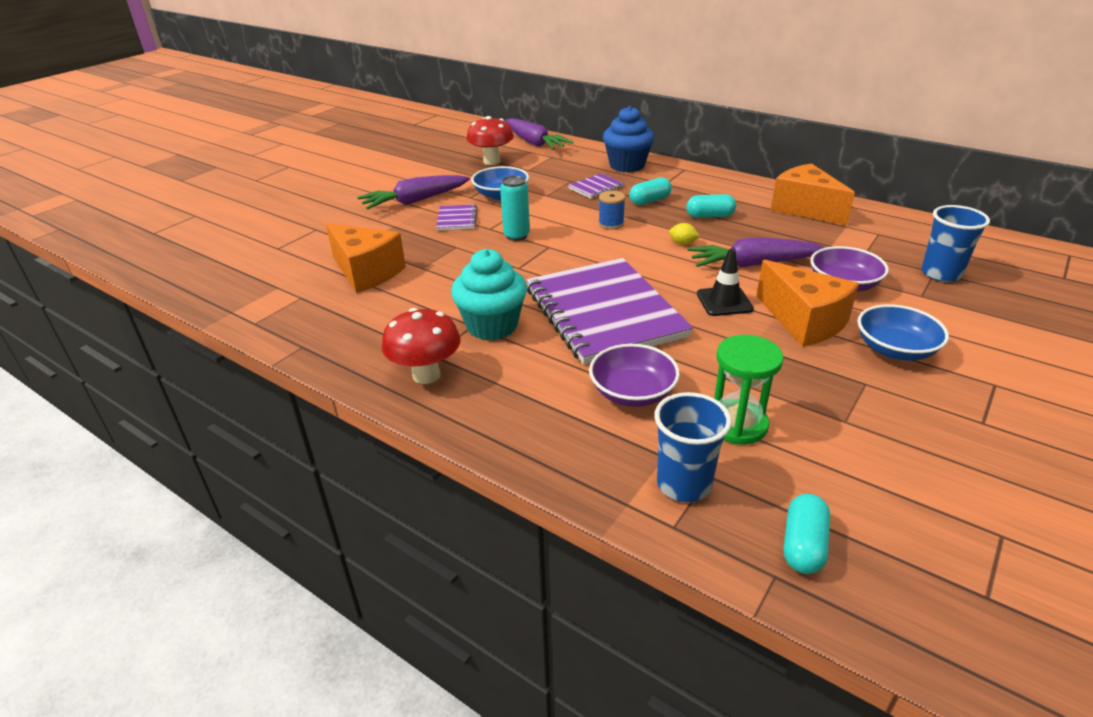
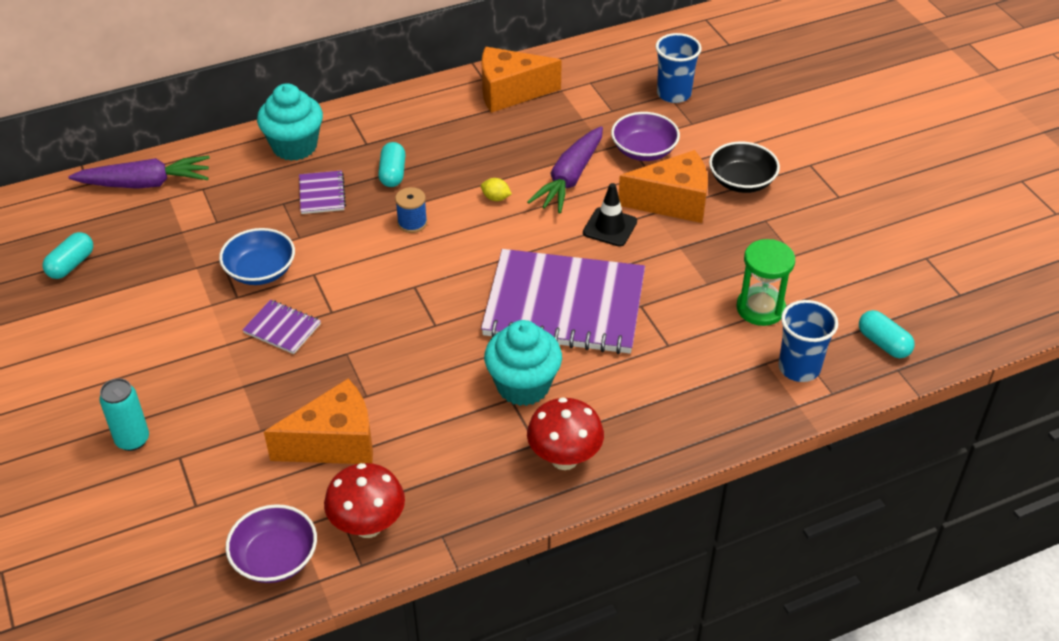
camera: 60 degrees left, 10 degrees up
purple carrot [357,175,470,210] -> none
red mushroom [466,116,514,165] -> red mushroom moved to [324,463,405,538]
turquoise can [500,175,530,241] -> turquoise can moved to [99,378,149,451]
purple bowl [589,344,680,407] -> purple bowl moved to [226,504,317,583]
blue cupcake [603,106,655,172] -> turquoise cupcake [257,83,323,161]
yellow lemon [669,223,700,245] -> yellow lemon turned 60 degrees clockwise [481,178,512,201]
turquoise capsule [686,194,736,218] -> turquoise capsule moved to [42,232,93,279]
blue bowl [857,304,949,360] -> black bowl [709,142,780,193]

